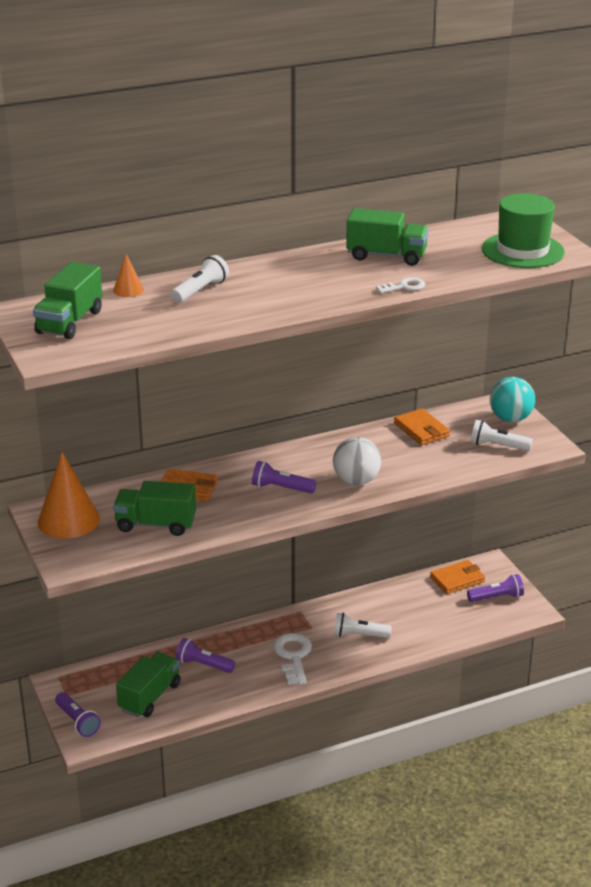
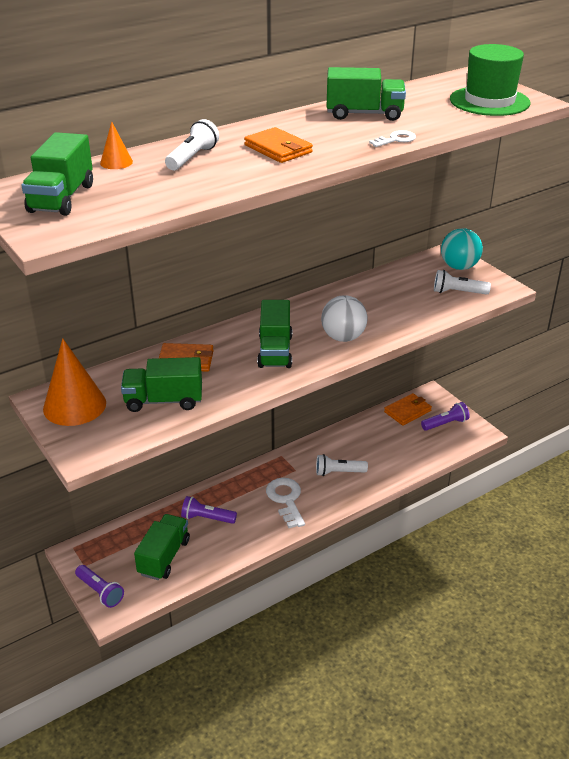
camera: 10 degrees left, 5 degrees up
purple flashlight [252,461,316,493] -> green truck [257,300,292,368]
orange wallet [394,409,450,445] -> orange wallet moved to [244,127,313,163]

